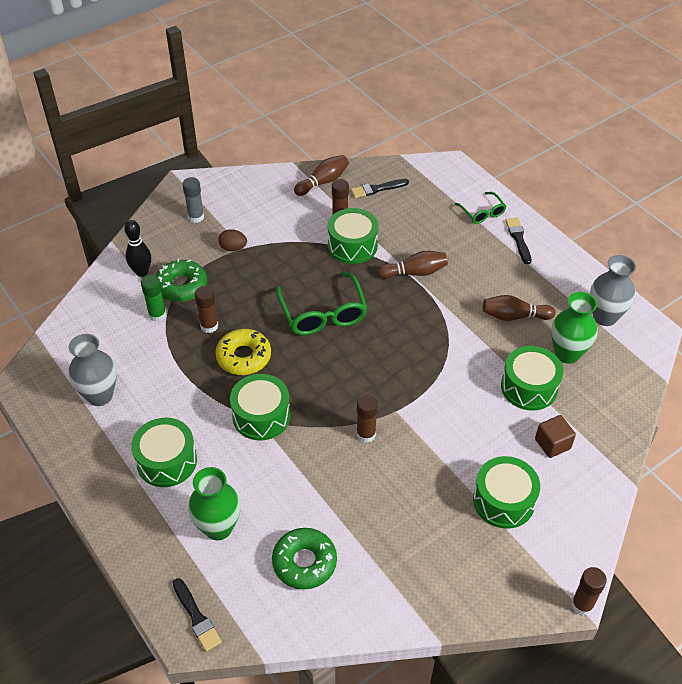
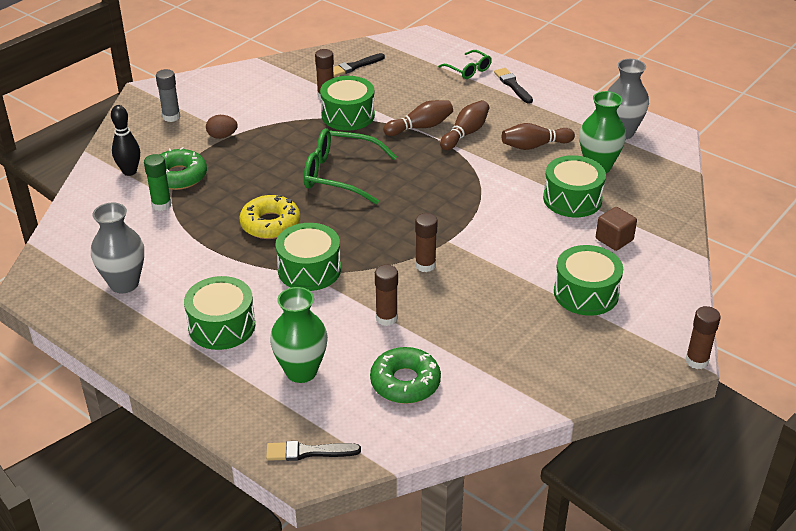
camera: 15 degrees left, 10 degrees down
black brush [173,578,222,652] -> black brush turned 135 degrees clockwise [266,441,361,461]
brown glue stick [195,286,218,333] -> brown glue stick moved to [375,264,398,326]
green glasses [276,272,367,335] -> green glasses turned 135 degrees clockwise [304,128,397,204]
brown bowling pin [294,155,349,196] -> brown bowling pin moved to [440,100,489,150]

